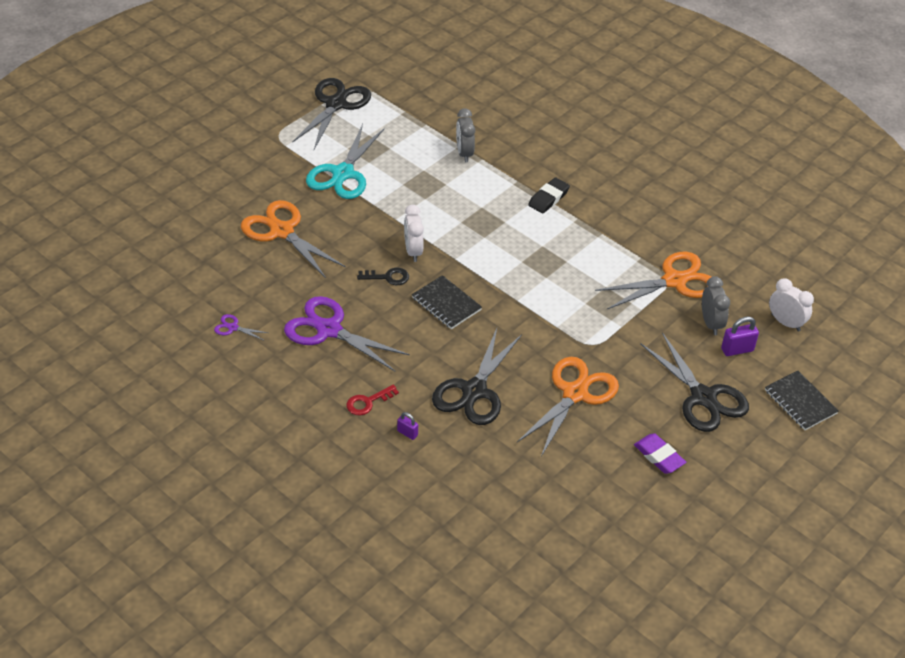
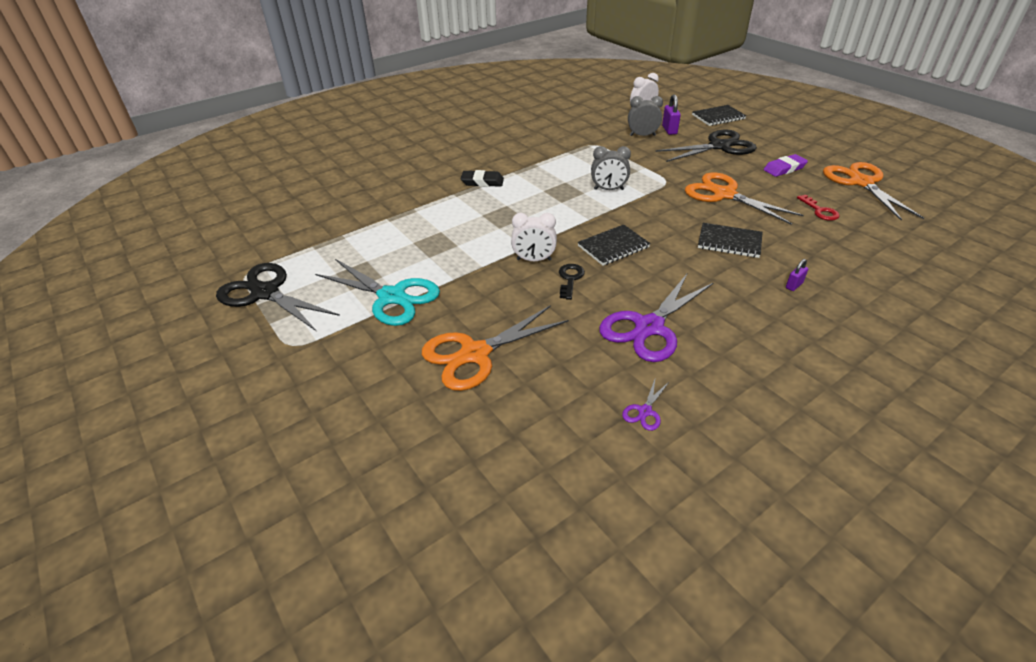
camera: 75 degrees left, 5 degrees down
red key [346,385,399,416] -> red key moved to [797,195,840,221]
black scissors [432,328,522,425] -> black notebook [698,223,763,258]
grey clock [456,108,475,162] -> grey clock moved to [591,146,631,190]
black eraser [528,178,570,214] -> black eraser turned 45 degrees counterclockwise [460,170,504,187]
orange scissors [595,252,711,309] -> orange scissors moved to [823,162,924,221]

